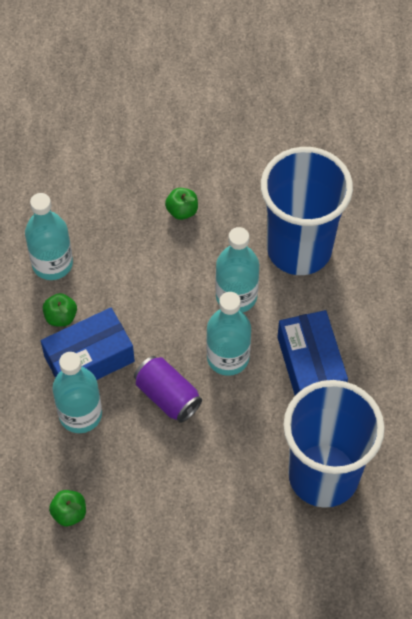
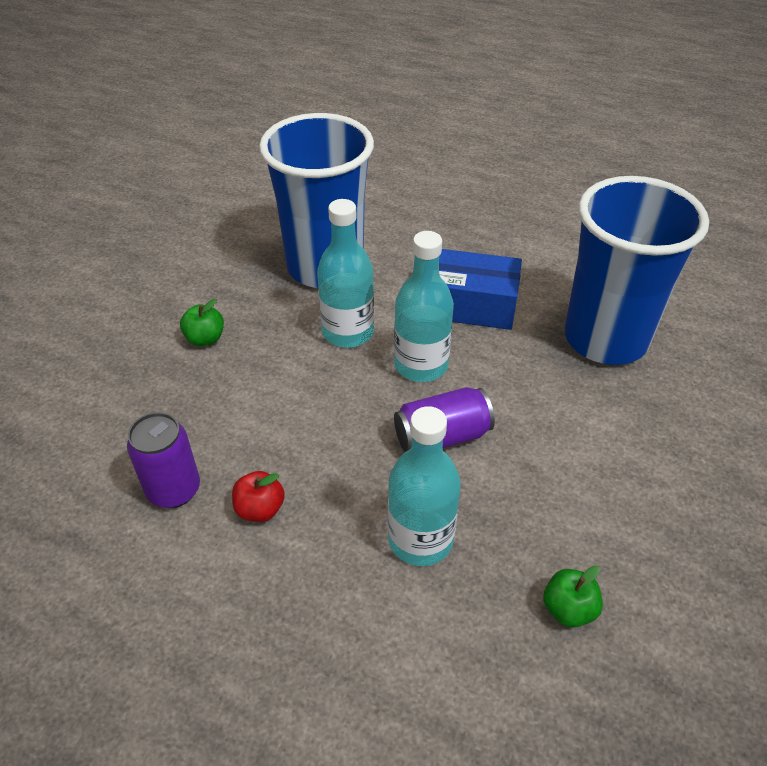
camera: 65 degrees left, 15 degrees down
turquoise bottle [25,193,73,280] -> purple can [127,412,200,508]
blue box [41,308,135,380] -> none
green apple [43,293,77,327] -> red apple [232,471,285,522]

